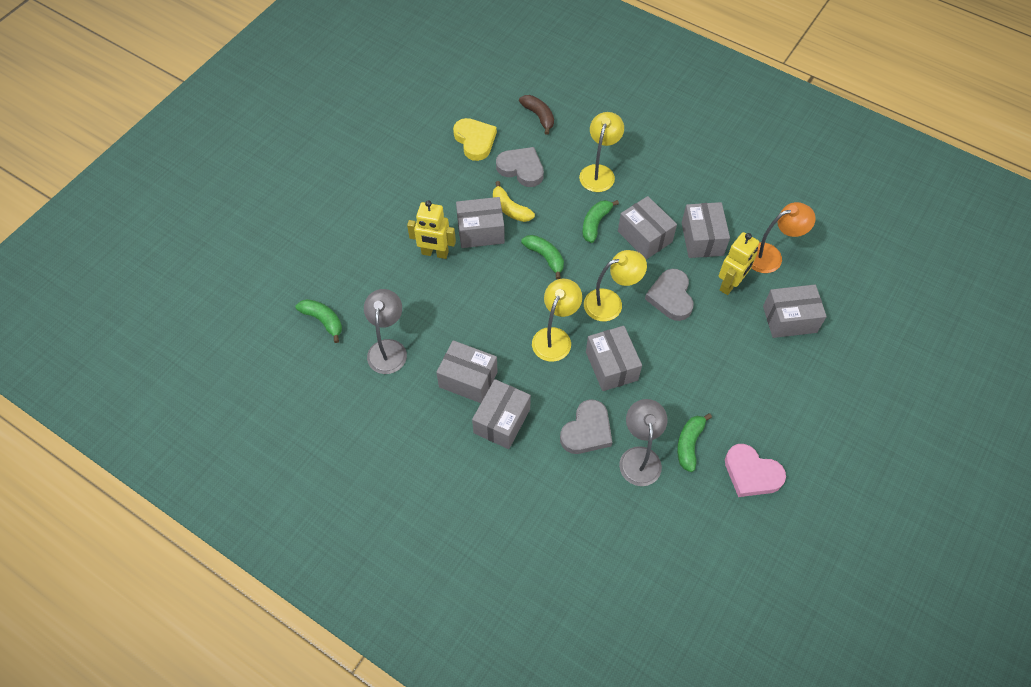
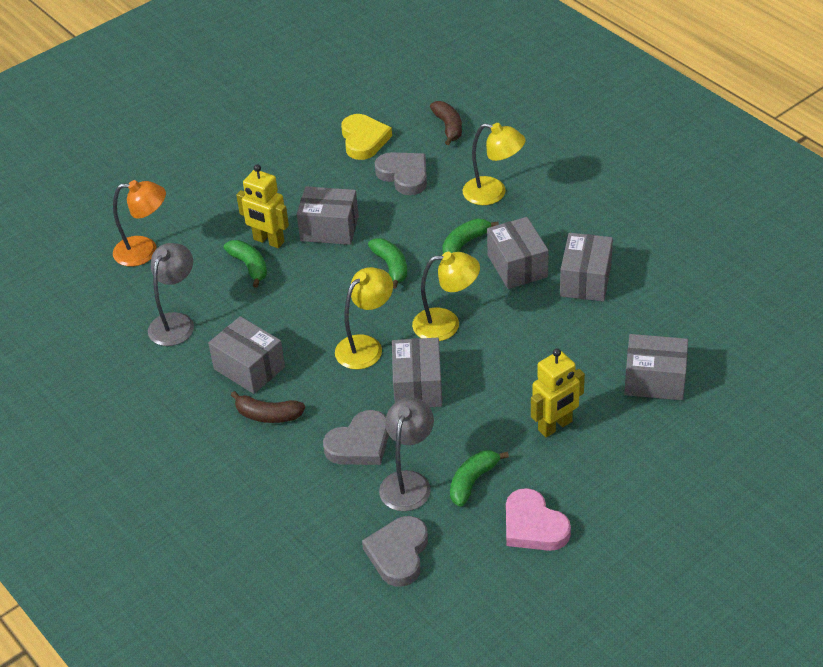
camera: 20 degrees right, 15 degrees down
green banana [296,299,342,343] -> green banana moved to [224,240,267,287]
grey box [472,379,531,449] -> brown banana [231,391,305,423]
yellow banana [493,181,535,222] -> none
yellow lamp [579,112,624,192] -> yellow lamp turned 75 degrees clockwise [463,123,525,205]
grey heart [645,269,694,321] -> grey heart moved to [362,516,428,587]
yellow robot [719,232,759,295] -> yellow robot moved to [531,348,585,437]
orange lamp [751,202,816,273] -> orange lamp moved to [113,180,166,267]

